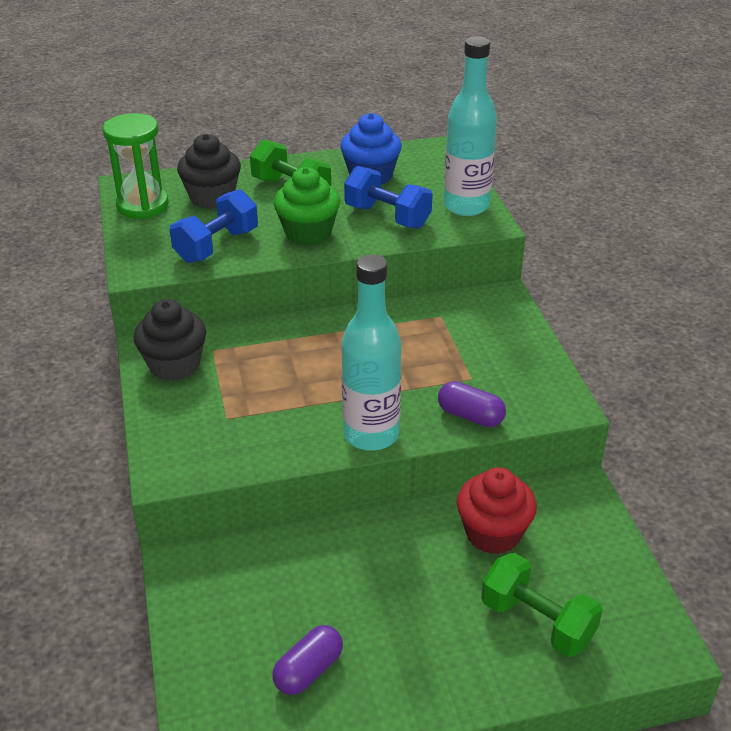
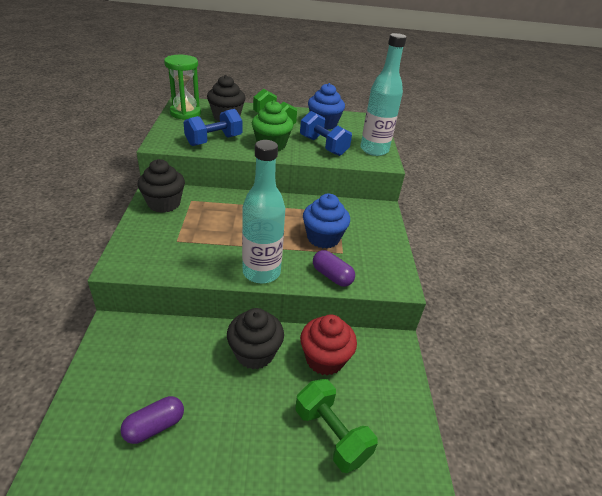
camera: 10 degrees right, 0 degrees up
none -> black cupcake [227,308,284,369]
none -> blue cupcake [303,193,350,248]

